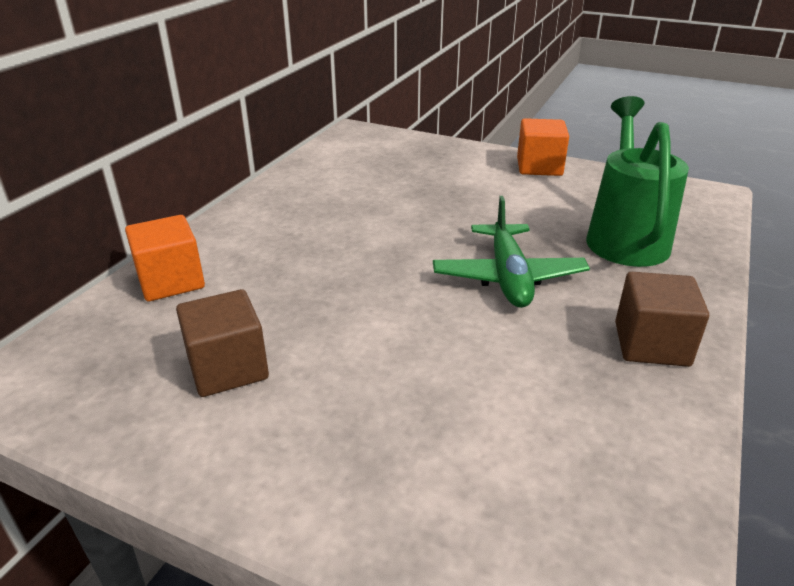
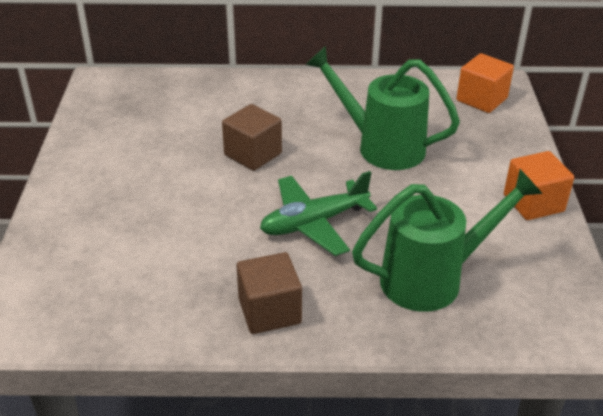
camera: 65 degrees right, 5 degrees up
orange cube [125,215,205,301] -> orange cube moved to [456,53,514,113]
brown cube [176,289,269,397] -> brown cube moved to [222,104,282,171]
none -> green watering can [306,46,460,170]

